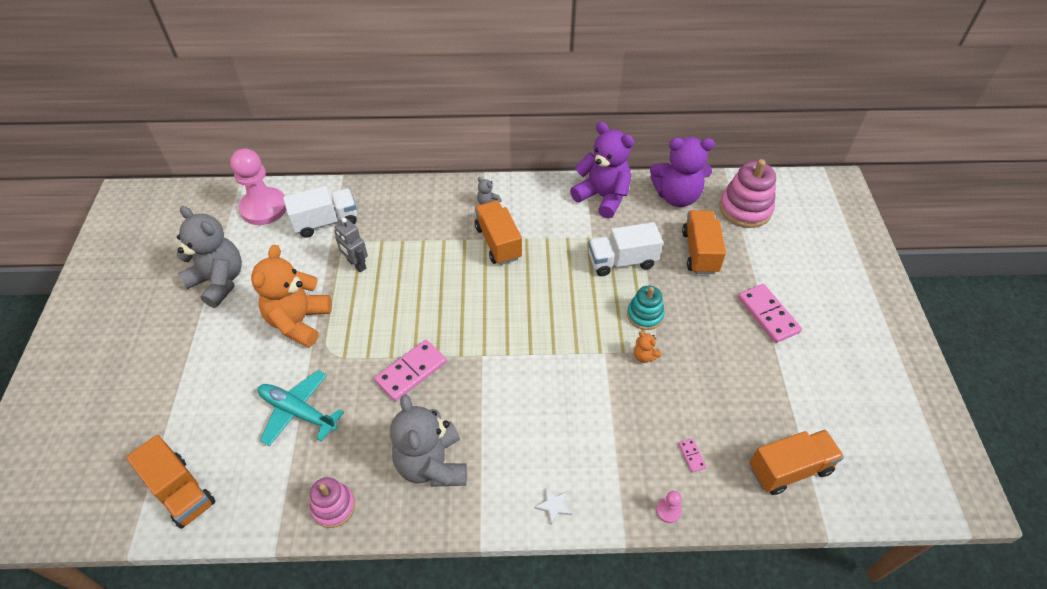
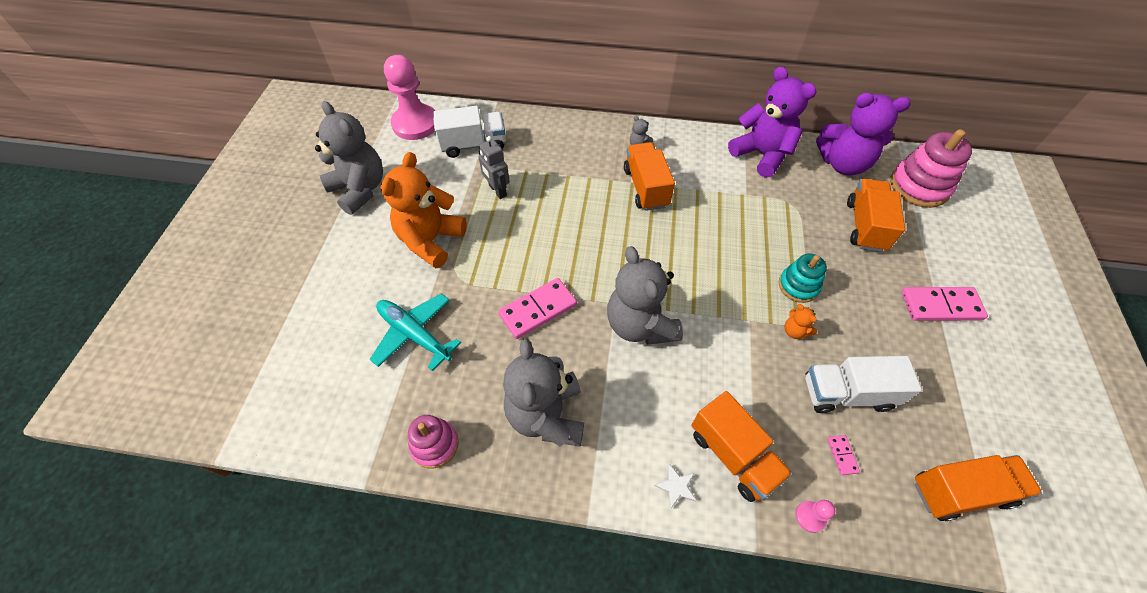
camera: 10 degrees right, 5 degrees up
orange truck [126,435,215,529] -> orange truck moved to [691,391,793,502]
white truck [588,222,663,276] -> white truck moved to [805,356,922,413]
pink domino [738,284,802,343] -> pink domino turned 75 degrees counterclockwise [901,287,988,321]
none -> grey teddy bear [607,246,683,345]

